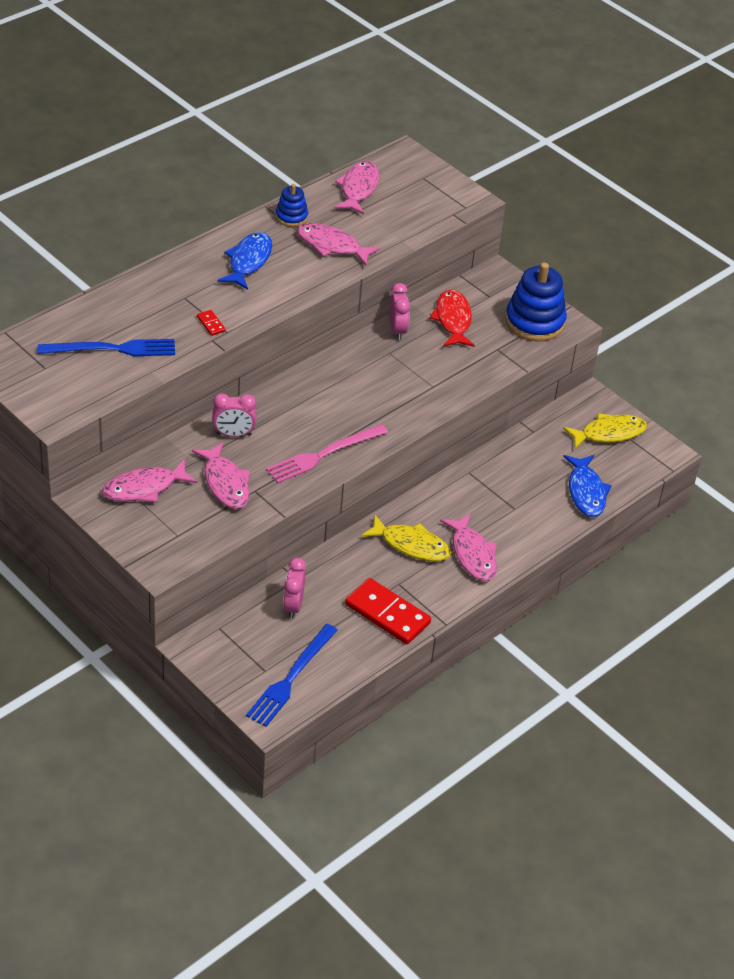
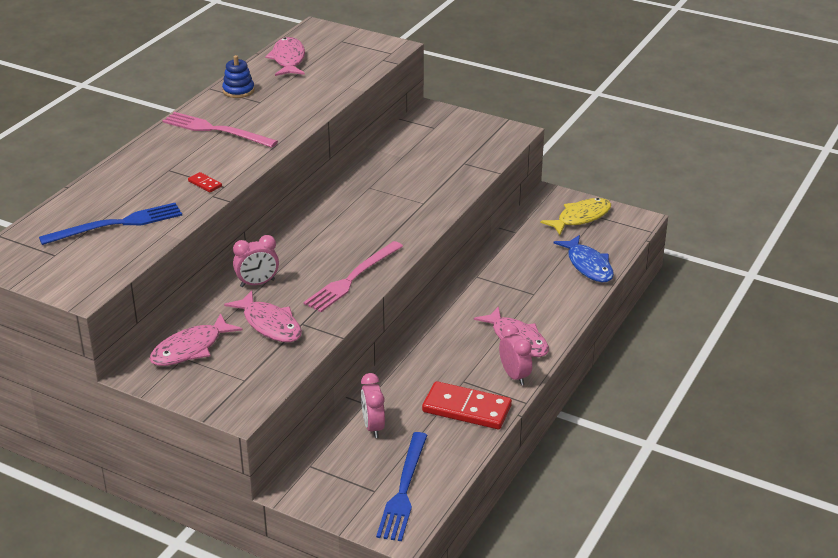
camera: 15 degrees left, 10 degrees down
blue fish [218,232,272,290] -> pink fork [163,112,278,148]
pink fish [296,223,380,266] -> none
yellow fish [361,515,451,561] -> none
pink clock [390,283,410,340] -> pink clock moved to [499,324,532,385]
red fish [430,289,475,347] -> none
blue stacking toy [505,262,567,341] -> none

